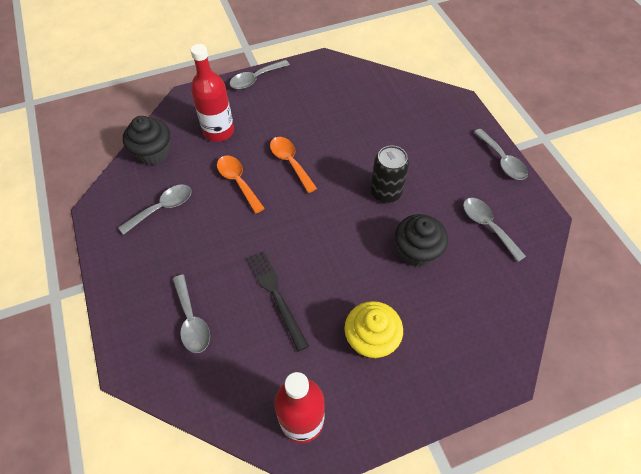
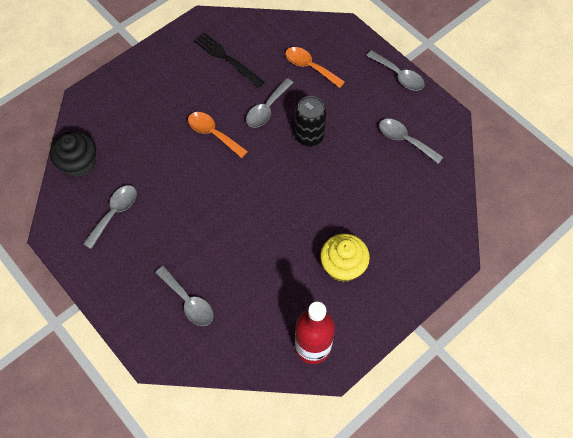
camera: 20 degrees left, 5 degrees up
red bottle [191,44,234,142] -> none
orange spoon [217,156,265,214] -> orange spoon moved to [285,47,345,88]
grey spoon [230,60,290,89] -> grey spoon moved to [246,78,294,128]
black fork [247,251,309,352] -> black fork moved to [194,33,264,87]
black cupcake [395,214,448,267] -> none

